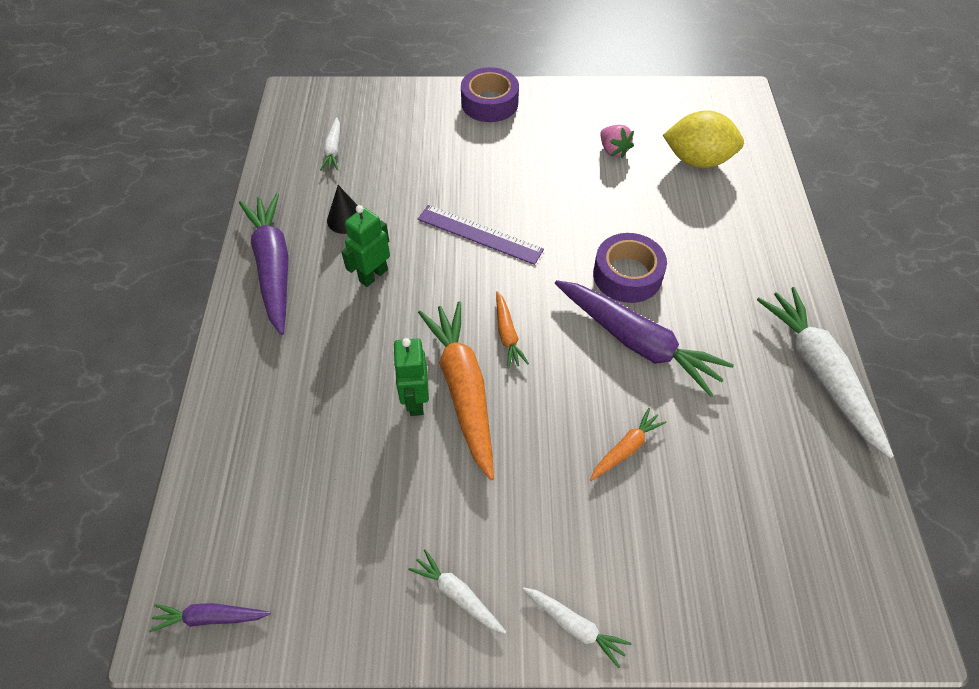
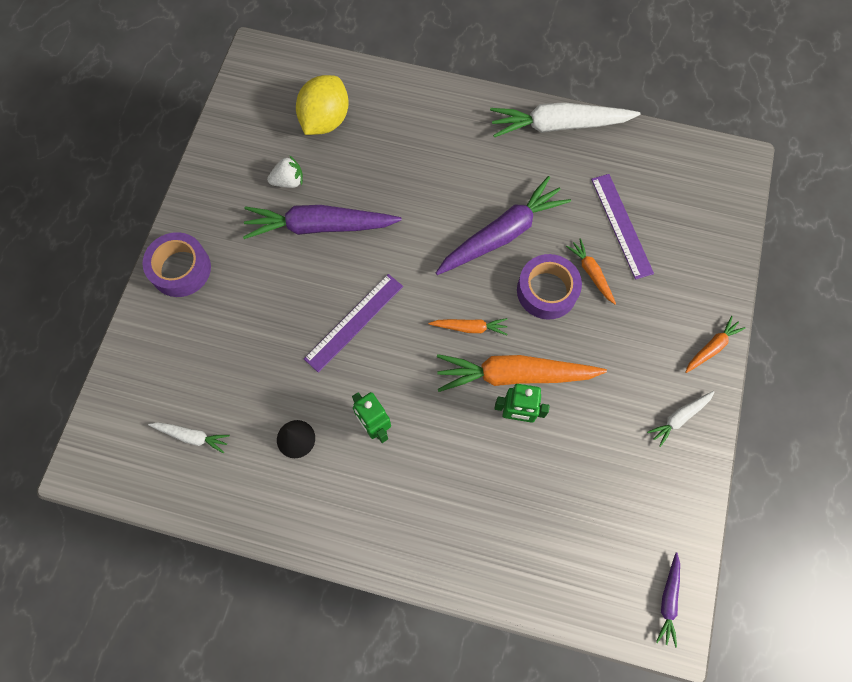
camera: 75 degrees left, 15 degrees up
purple carrot [239,193,289,335] -> purple carrot moved to [243,205,402,239]
white carrot [522,587,631,668] -> orange carrot [685,316,745,373]
purple tape [593,233,667,303] -> purple tape moved to [517,254,582,320]
pink strawberry [600,125,634,158] -> white strawberry [267,155,303,188]
none -> purple ruler [591,174,654,280]

